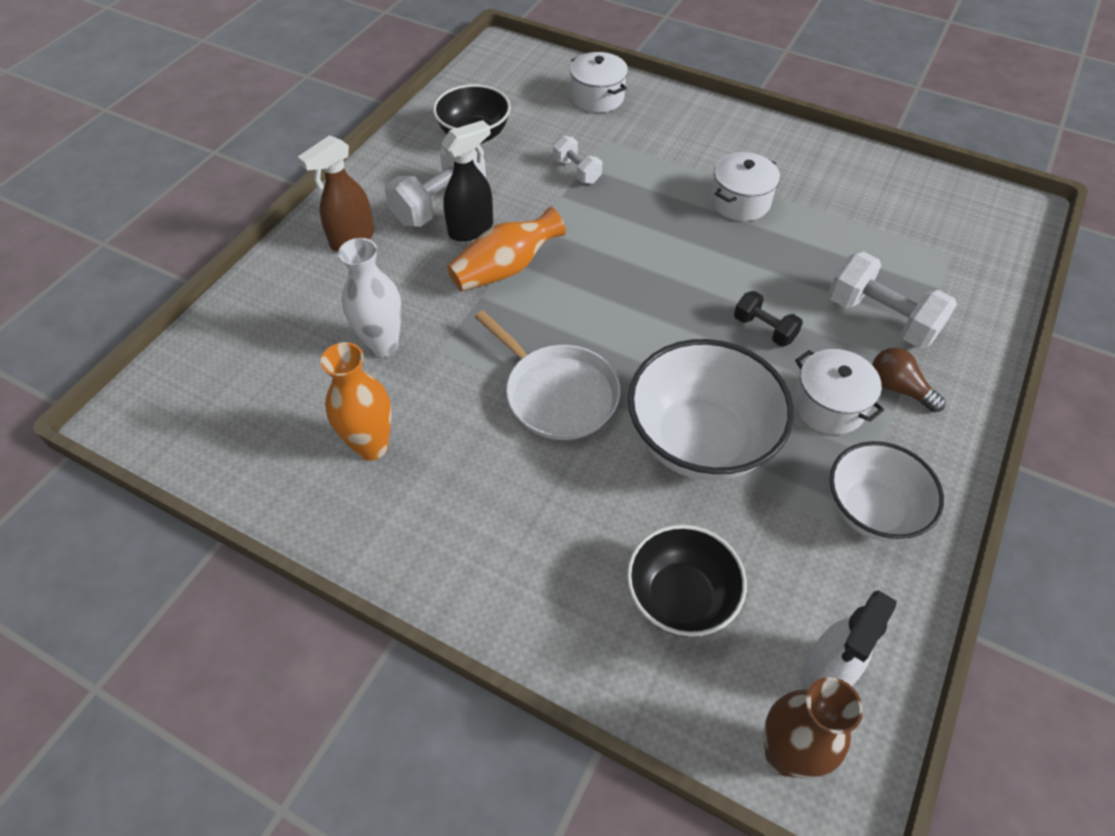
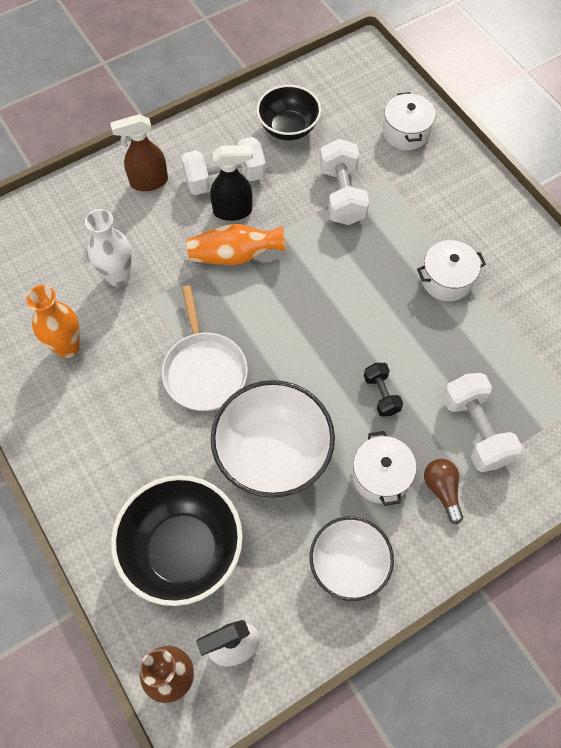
camera: 30 degrees right, 10 degrees up
white dumbbell [553,136,602,184] -> white dumbbell [320,139,369,225], size x1.76
black bowl [627,524,747,637] -> black bowl [111,475,243,606], size x1.53

